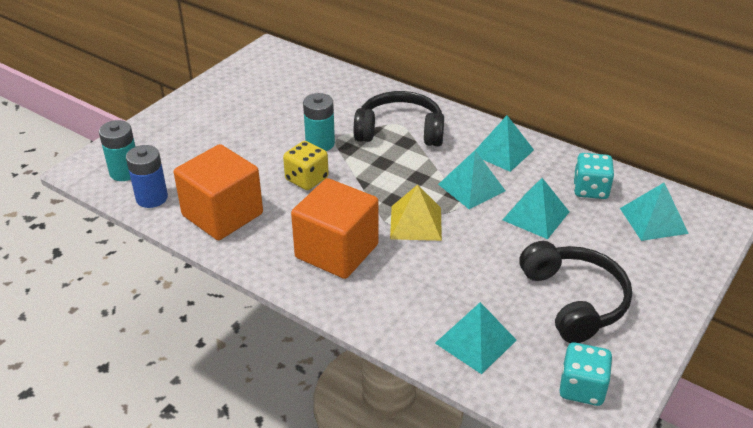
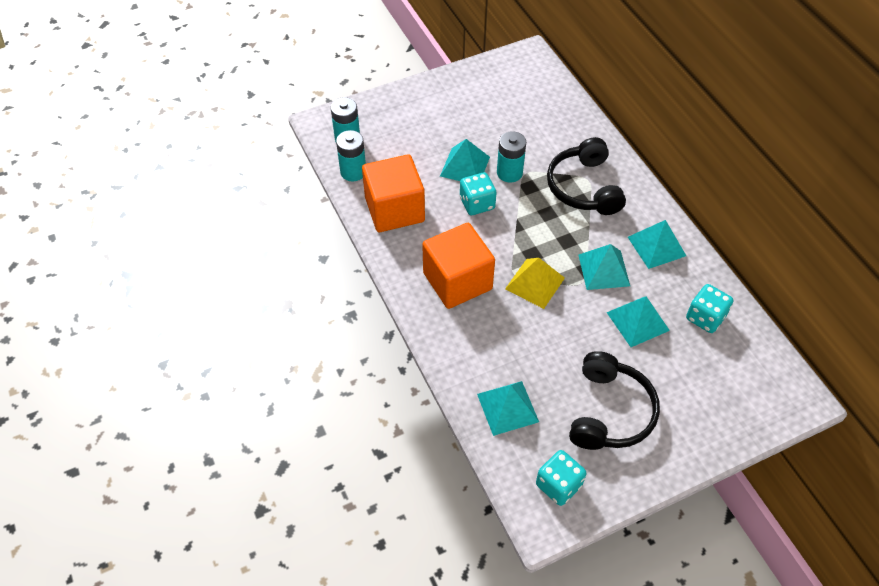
camera: 30 degrees right, 15 degrees up
blue battery [126,145,168,208] -> turquoise battery [336,130,366,181]
yellow dice [283,141,329,190] -> turquoise dice [460,172,497,215]
black headphones [354,91,444,147] -> black headphones turned 135 degrees counterclockwise [547,137,626,215]
turquoise pyramid [620,183,689,241] -> turquoise pyramid moved to [440,139,490,181]

